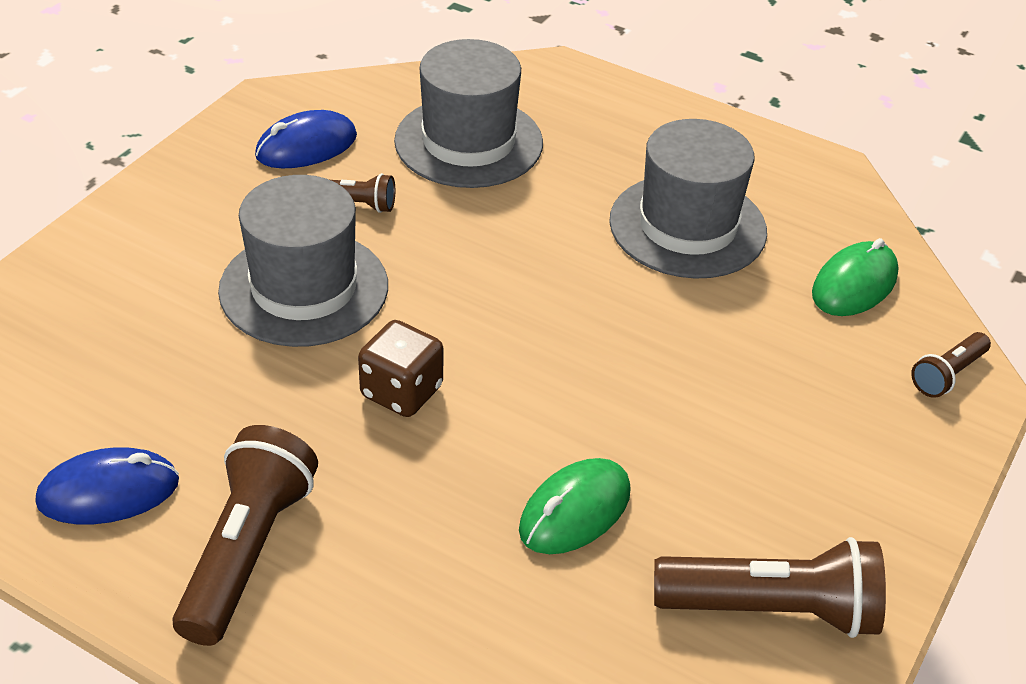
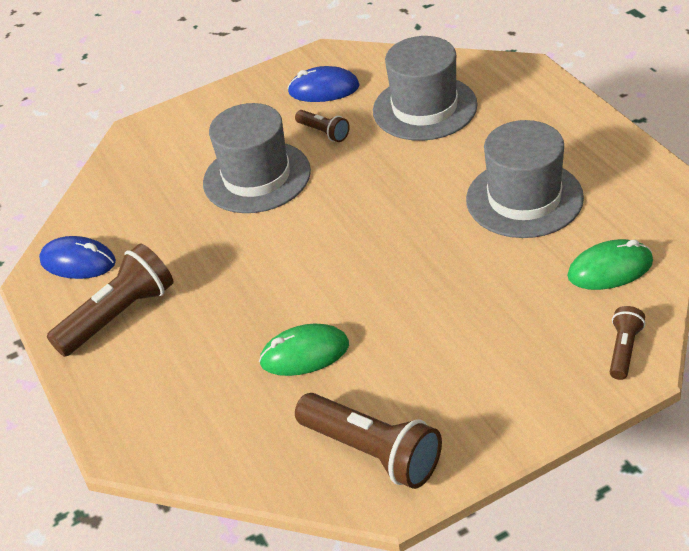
camera: 40 degrees right, 0 degrees up
brown dice [358,320,444,417] -> none
brown flashlight [911,332,991,398] -> brown flashlight turned 120 degrees clockwise [610,306,645,380]

